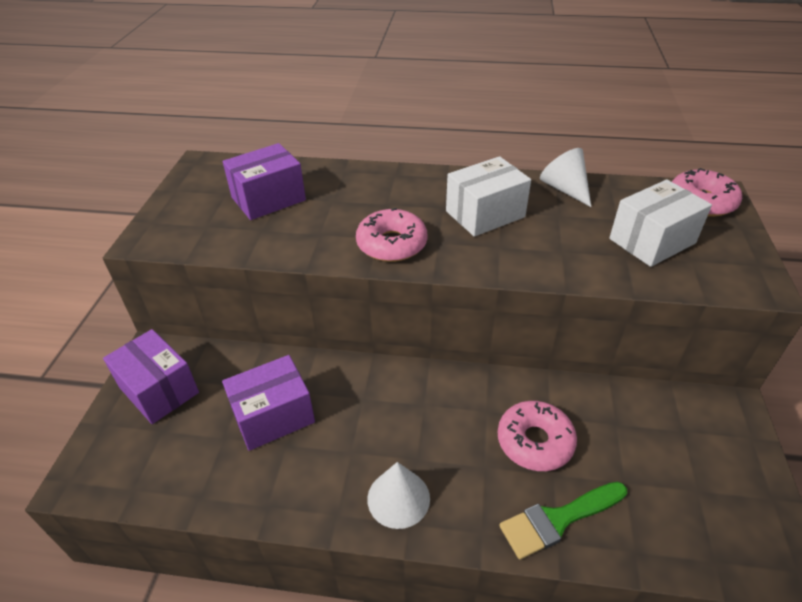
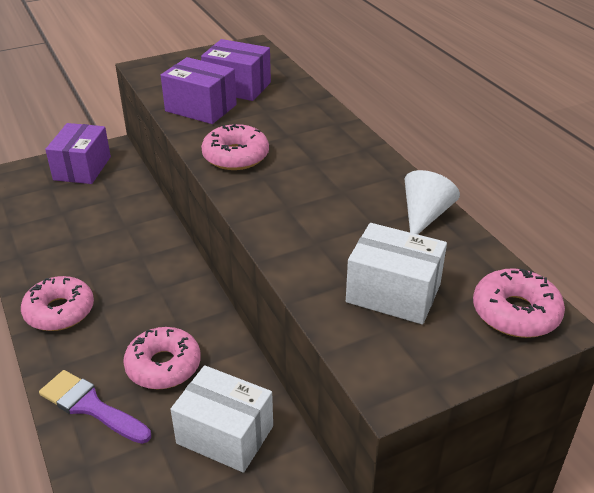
camera: 55 degrees right, 5 degrees down
purple box [222,355,315,451] -> purple box moved to [161,57,237,124]
white cone [367,462,430,529] -> pink donut [21,276,94,331]
white box [446,156,531,237] -> white box moved to [171,365,273,473]
green brush [499,482,627,559] -> purple brush [39,370,151,444]

